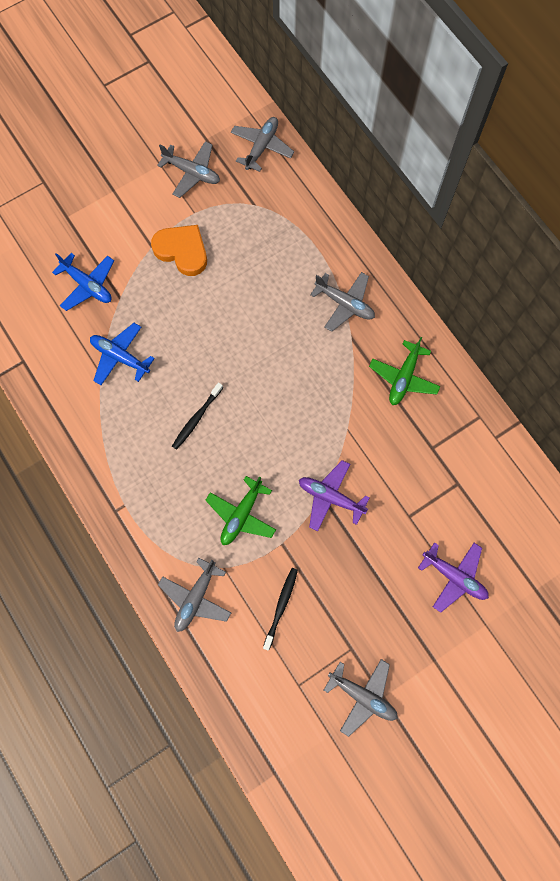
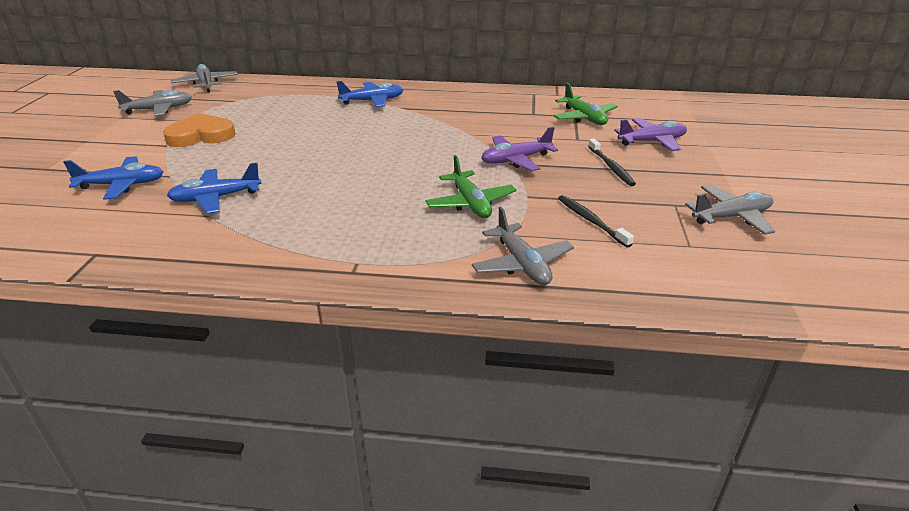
camera: 50 degrees left, 40 degrees down
black toothbrush [172,382,223,450] -> black toothbrush moved to [588,139,636,186]
grey plane [310,272,375,332] -> blue plane [336,81,403,107]
green plane [369,337,440,405] -> green plane moved to [554,83,618,125]

